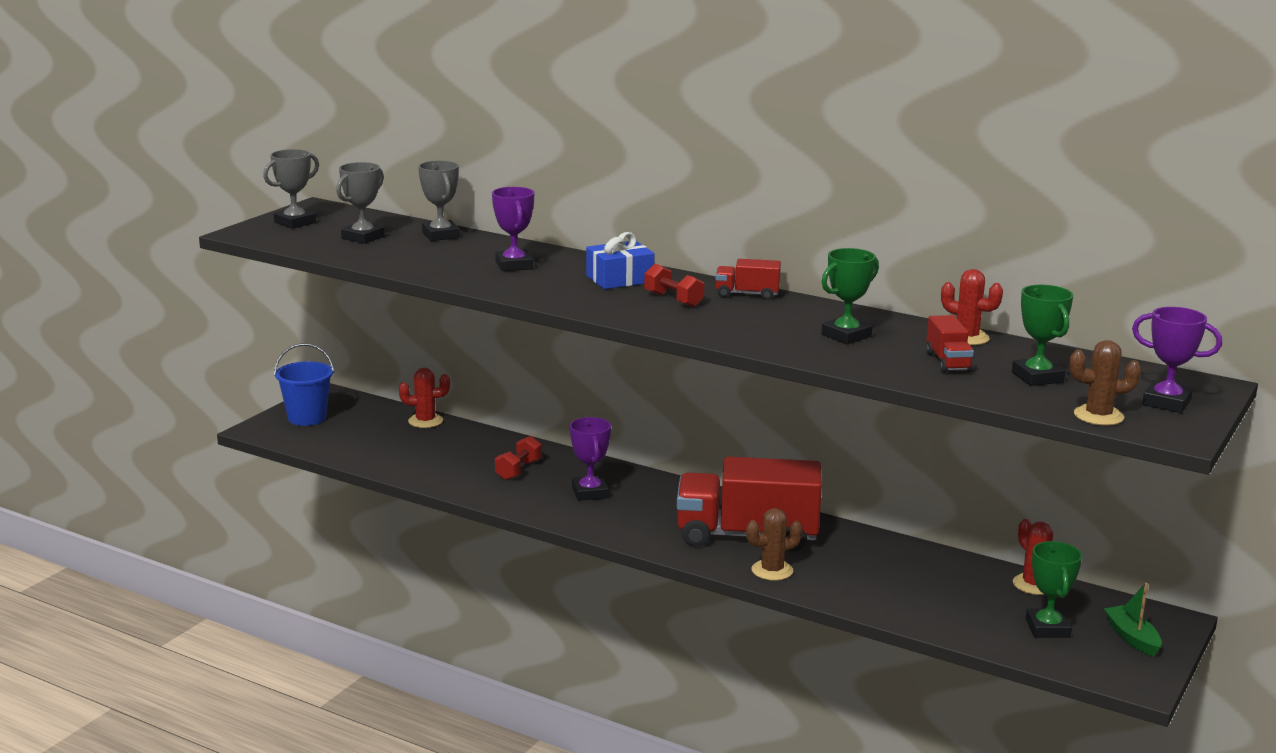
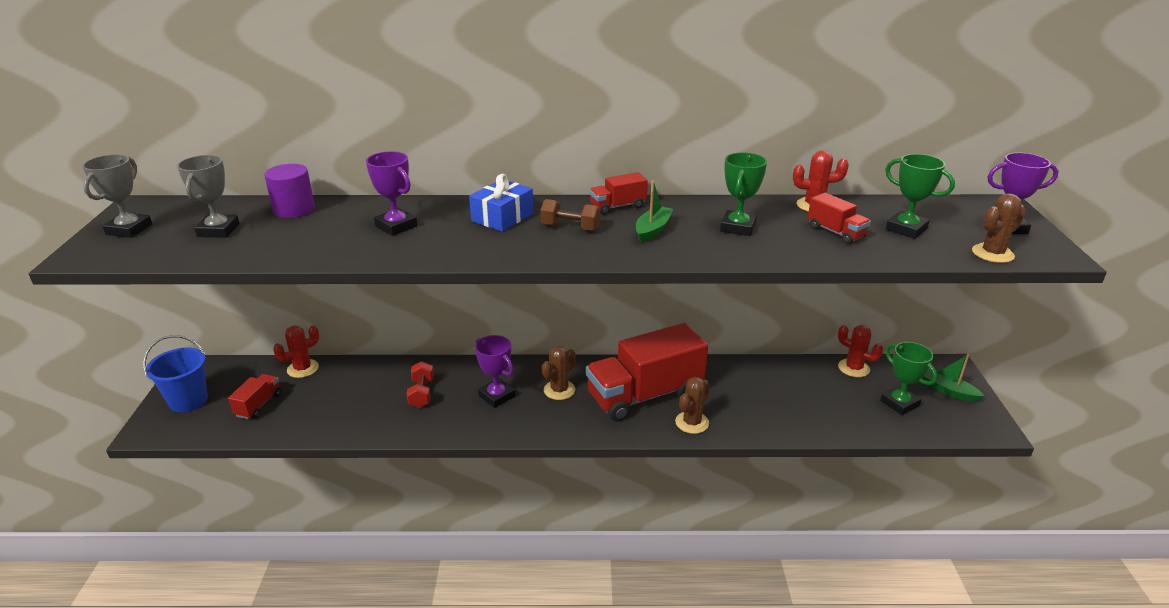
camera: 30 degrees left, 10 degrees up
grey trophy [418,160,460,241] -> purple cylinder [264,164,315,218]
red dumbbell [644,264,704,307] -> brown dumbbell [540,199,600,231]
none -> red truck [228,374,281,419]
none -> brown cactus [542,346,576,400]
none -> green boat [636,181,674,243]

